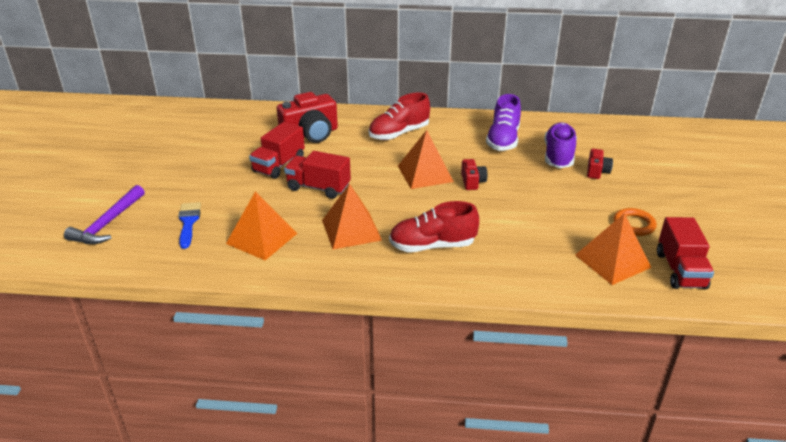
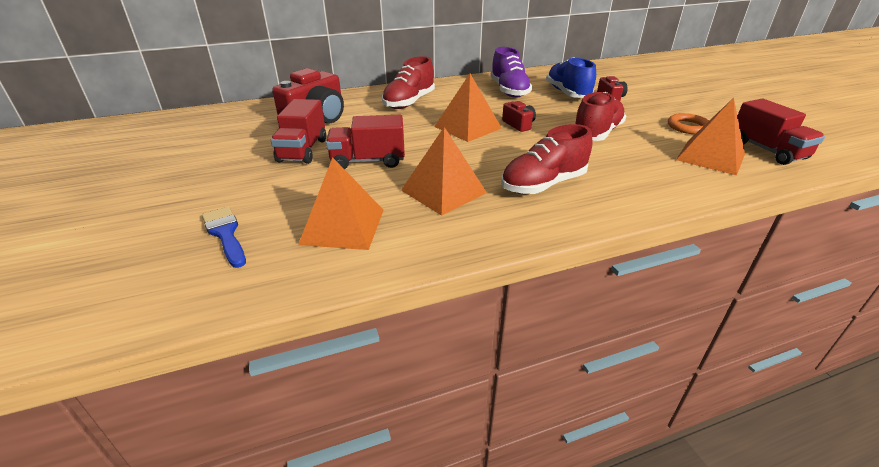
camera: 25 degrees left, 0 degrees up
purple hammer [64,185,145,244] -> none
purple shoe [544,122,577,168] -> blue shoe [546,57,596,98]
none -> red shoe [576,92,626,141]

